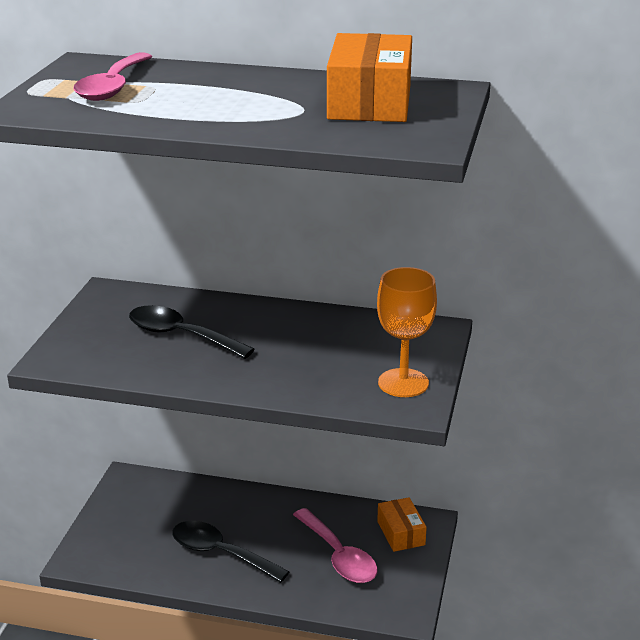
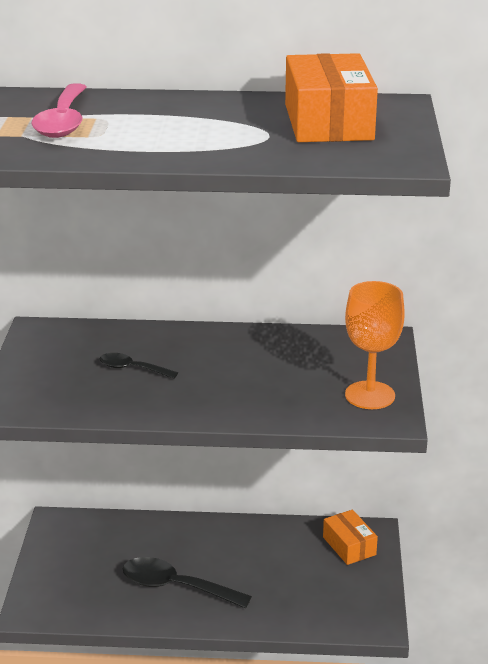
camera: 10 degrees left, 0 degrees up
black spoon [129,305,255,359] -> black spoon [99,353,178,379], size x0.57
pink spoon [293,508,378,583] -> none

